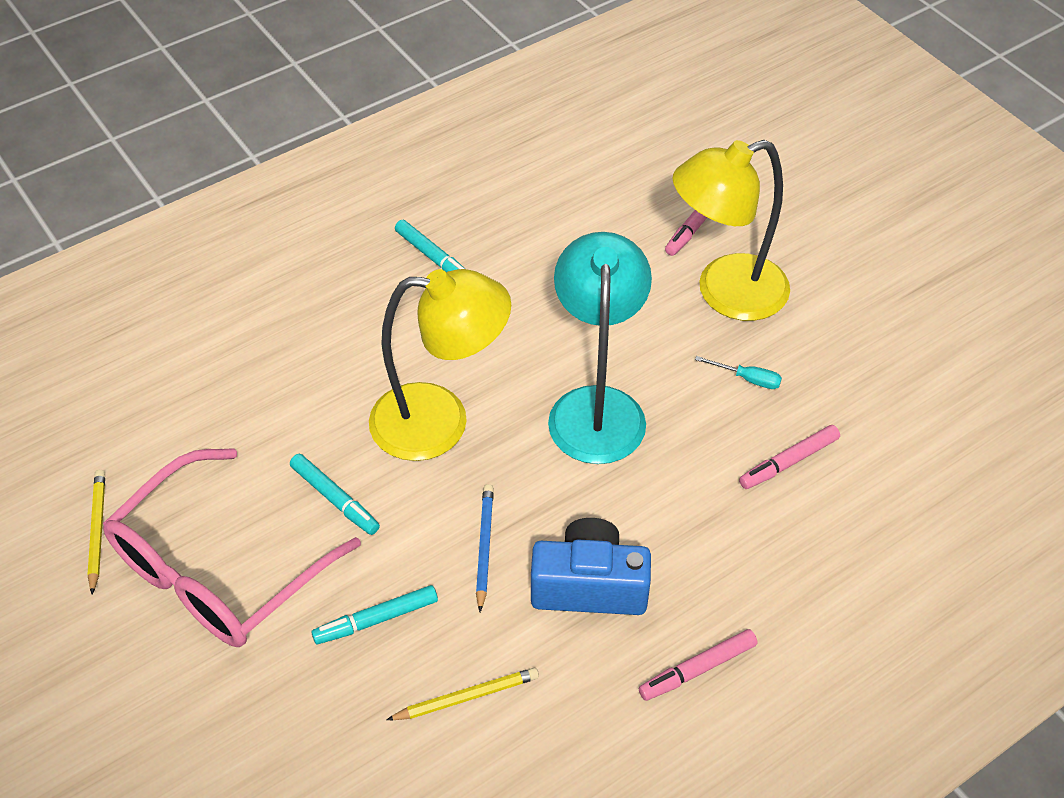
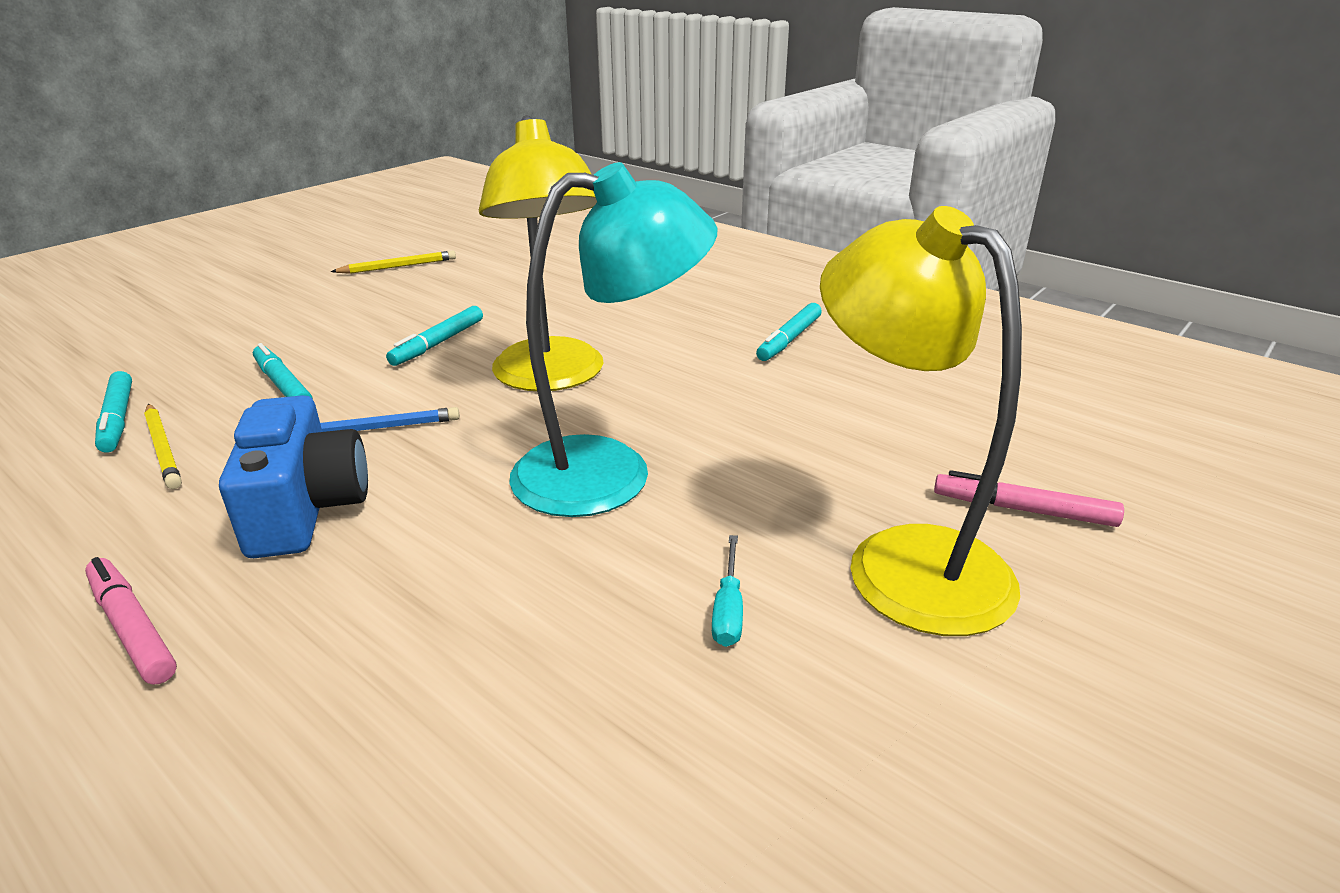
camera: 75 degrees right, 20 degrees down
pink glasses [103,448,361,647] -> none
pink marker [739,425,840,489] -> none
none -> turquoise marker [95,371,132,453]

